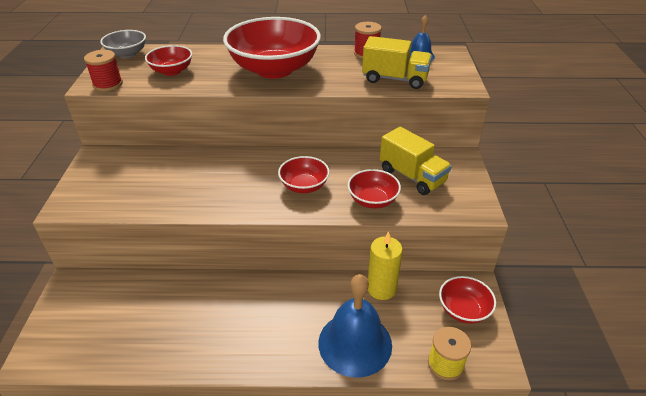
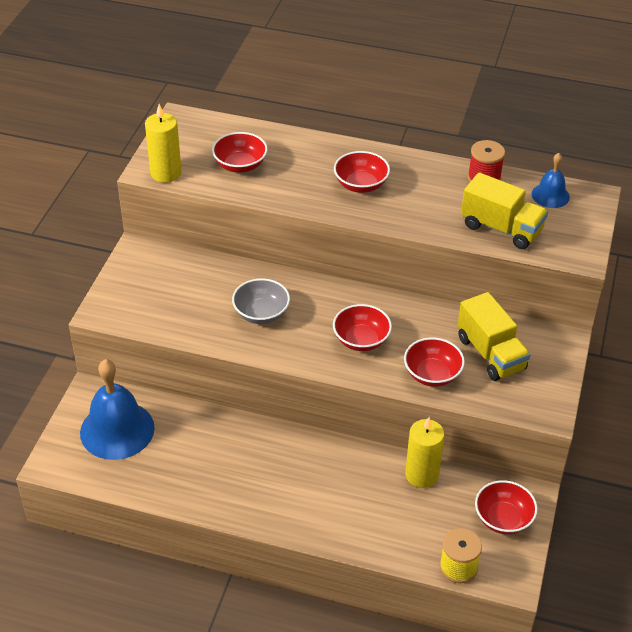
camera: 15 degrees right, 5 degrees up
red spool [84,50,123,91] -> yellow candle [145,104,182,183]
grey bowl [100,30,146,58] -> grey bowl moved to [232,278,290,324]
red bowl [223,17,321,79] -> red bowl [334,151,390,193], size x0.49
blue bell [319,274,392,377] -> blue bell moved to [80,359,155,460]

